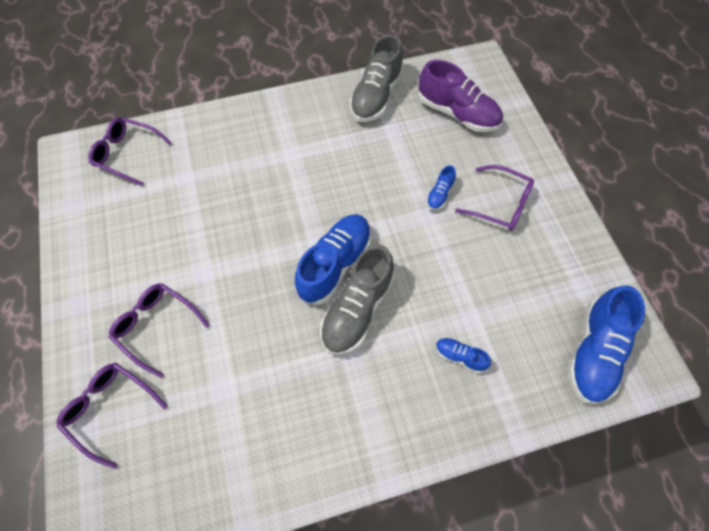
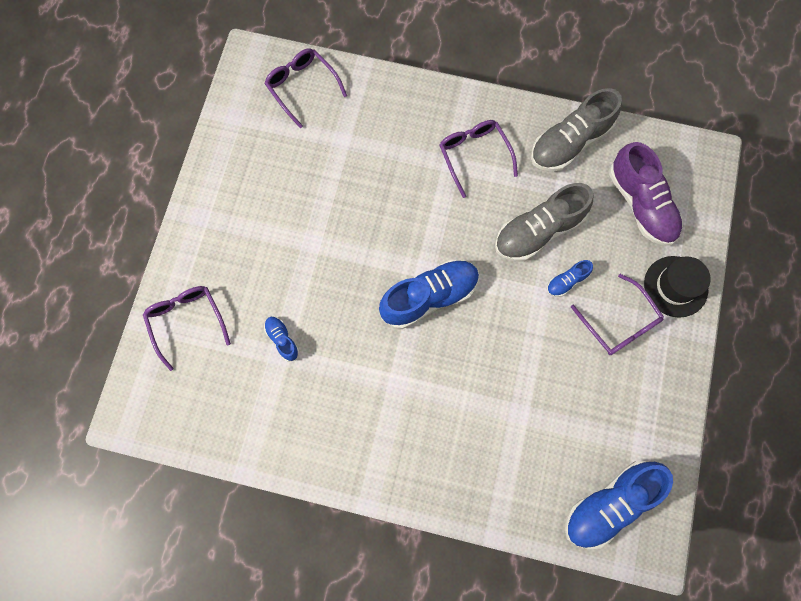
camera: 30 degrees right, 10 degrees up
purple glasses [108,283,210,378] -> purple glasses moved to [439,120,518,198]
grey shoe [320,244,395,355] -> grey shoe moved to [495,183,593,262]
blue shoe [436,338,491,373] -> blue shoe moved to [264,316,299,362]
none -> black hat [644,256,711,318]

